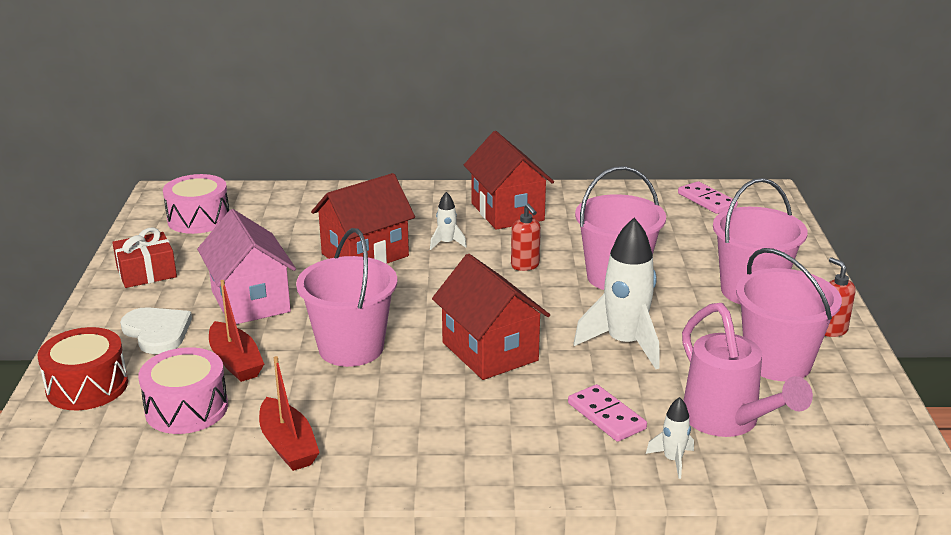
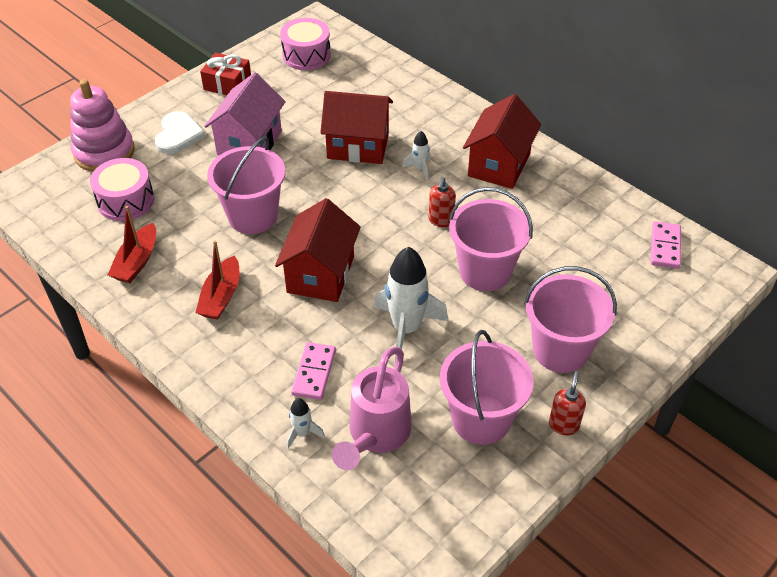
camera: 45 degrees right, 20 degrees up
red drum [37,327,128,410] -> pink stacking toy [70,79,135,172]
red boat [209,280,264,382] -> red boat moved to [195,241,239,320]

